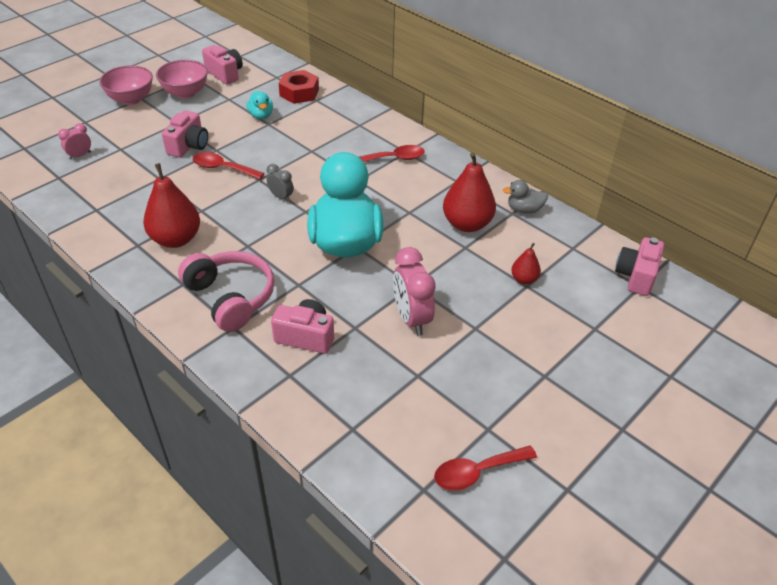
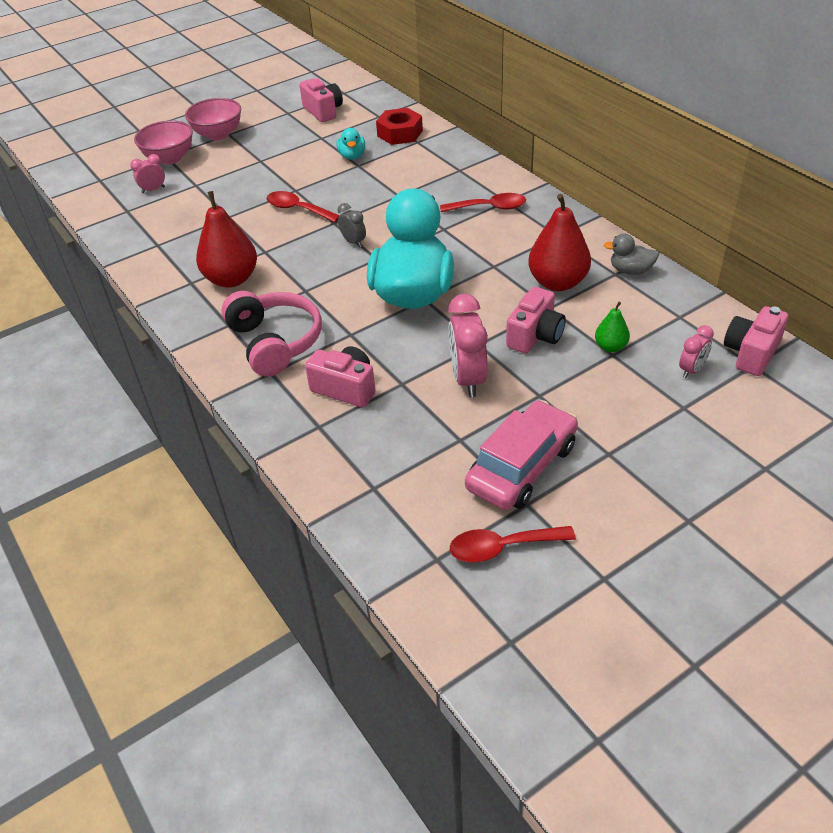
camera: 15 degrees right, 0 degrees up
pink bowl [156,60,208,99] -> pink bowl moved to [134,120,193,165]
pink camera [162,110,208,158] -> pink camera moved to [506,287,566,353]
red pear [511,243,541,284] -> green pear [595,302,630,352]
none -> pink car [465,400,578,510]
none -> pink clock [679,325,714,378]

